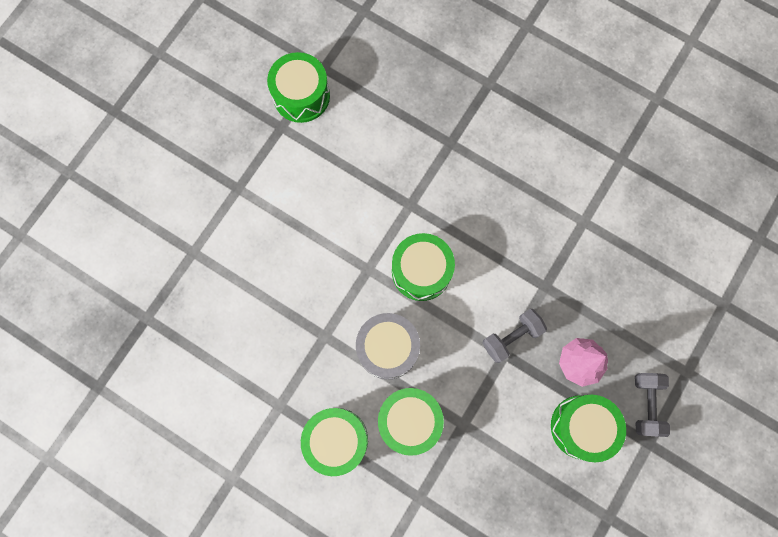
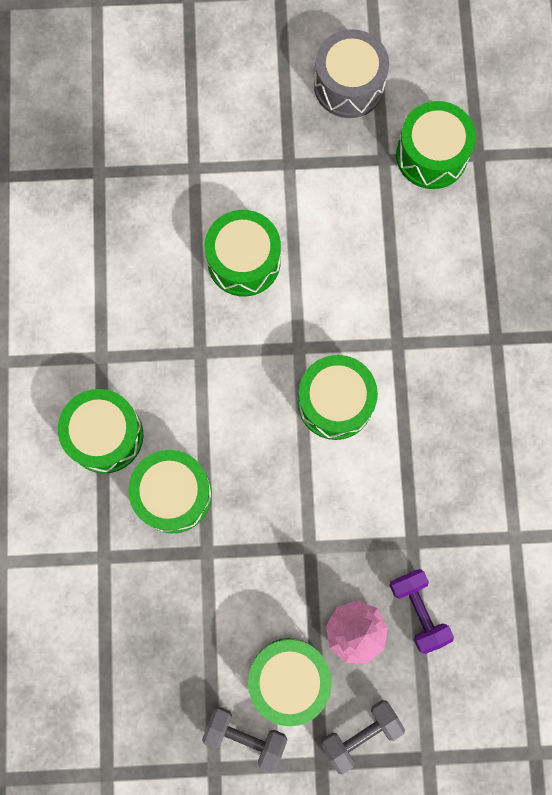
camera: 55 degrees right, 0 degrees up
grey drum [356,313,420,379] -> grey drum moved to [314,29,389,118]
grey dumbbell [483,309,547,363] -> grey dumbbell moved to [202,707,287,773]
none -> green drum [204,210,281,297]
none -> purple dumbbell [390,569,454,654]

